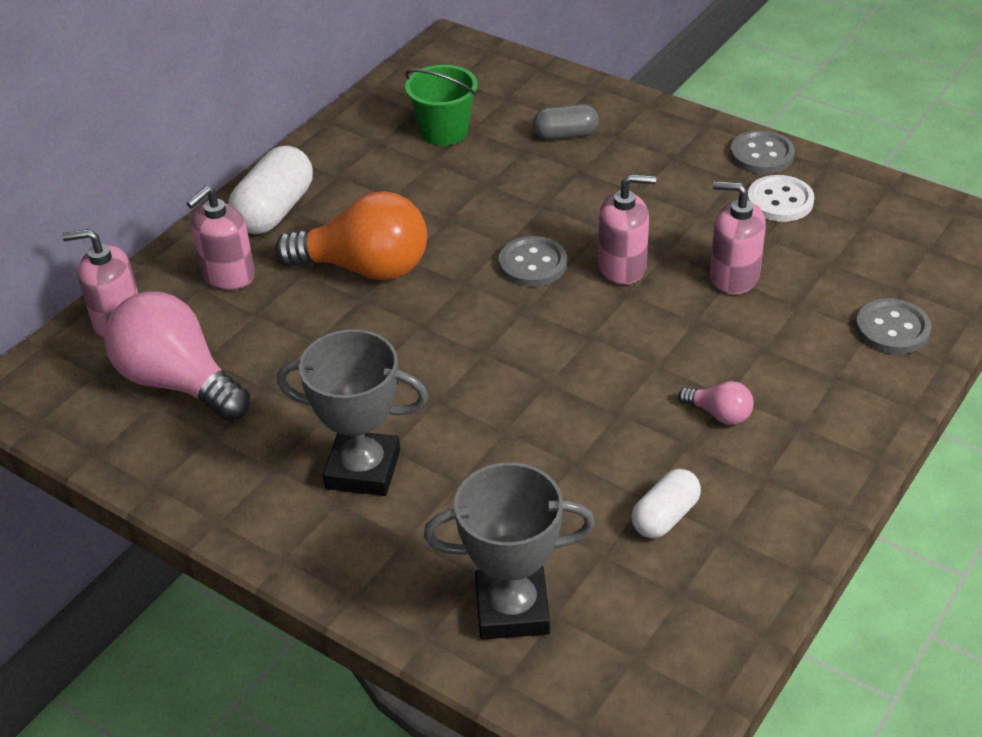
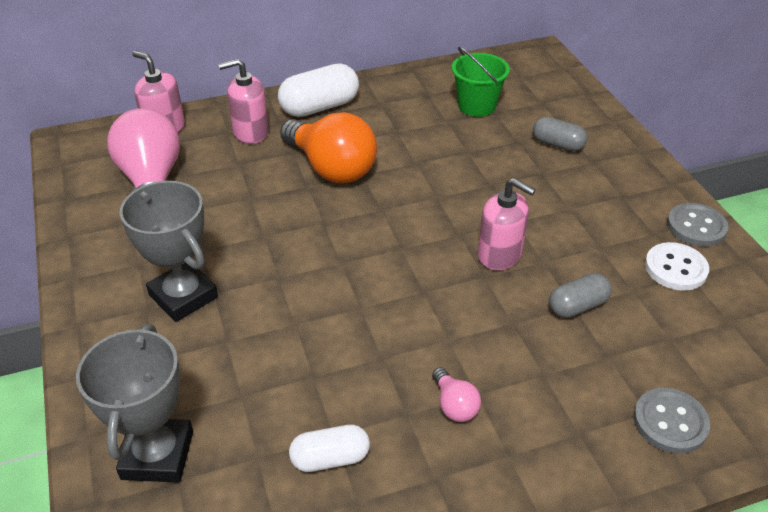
camera: 35 degrees right, 0 degrees up
grey trophy [424,463,595,640] -> grey trophy turned 60 degrees clockwise [76,324,193,483]
grey button [499,236,567,287] -> none
pink soap dispenser [710,181,766,295] -> grey capsule [549,273,612,318]

